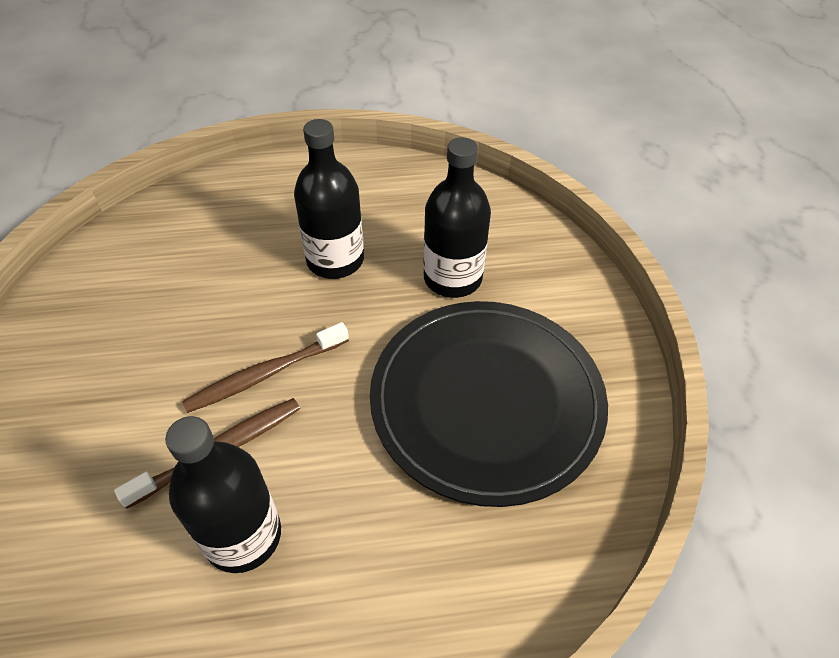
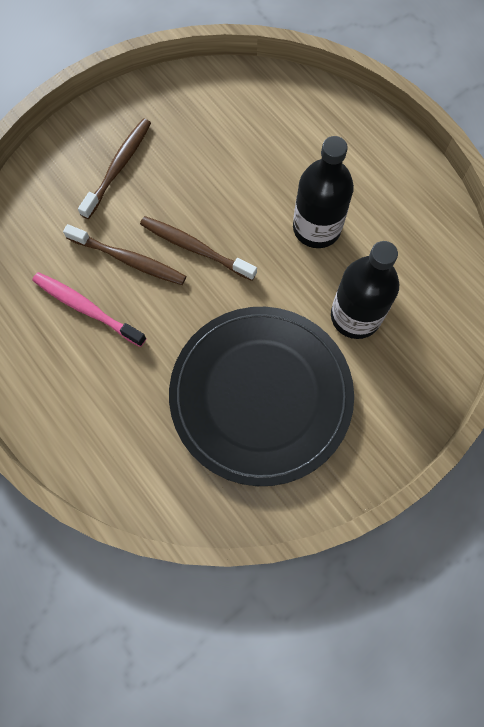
camera: 60 degrees right, 20 degrees up
black bottle [165,416,281,573] -> pink toothbrush [32,272,146,347]
none -> brown toothbrush [78,118,151,219]

